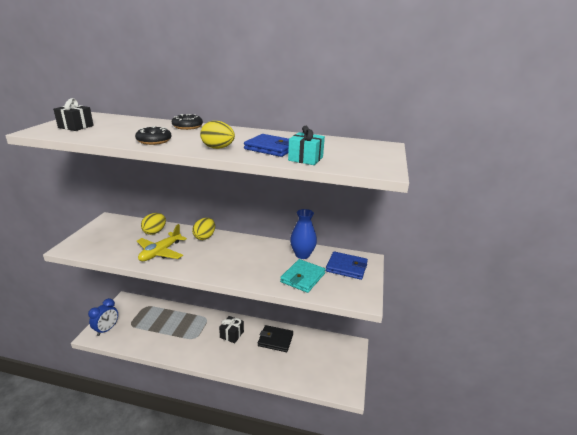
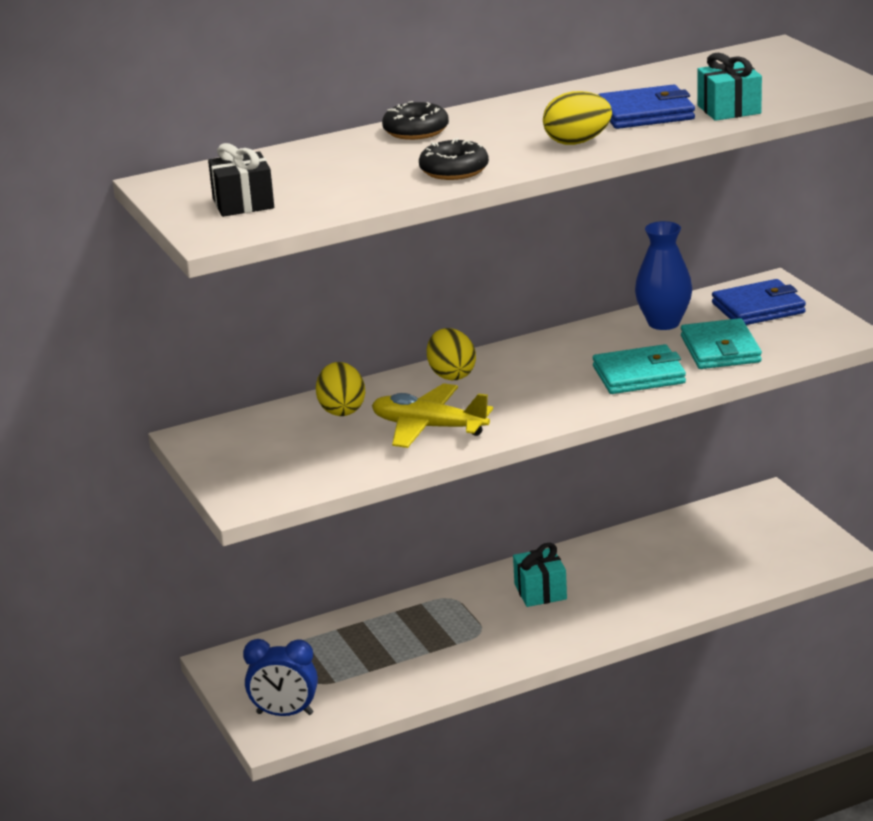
camera: 35 degrees left, 0 degrees up
blue clock [88,298,118,336] -> blue clock turned 105 degrees clockwise [243,639,318,716]
yellow plane [137,224,187,261] -> yellow plane turned 120 degrees clockwise [372,383,493,448]
black gift [219,316,244,344] -> turquoise gift [513,543,567,607]
black wallet [258,325,293,352] -> none
none -> turquoise wallet [593,344,686,394]

